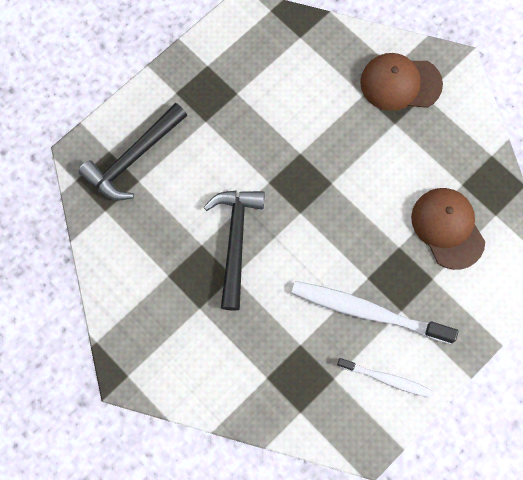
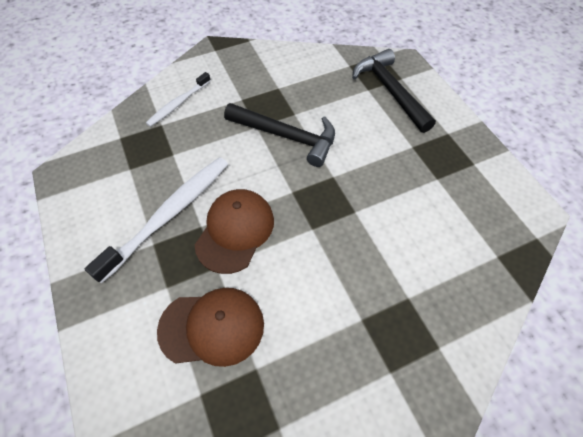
camera: 110 degrees right, 15 degrees down
white toothbrush [337,358,433,398] -> white toothbrush moved to [146,72,211,127]
brown cap [360,53,443,111] -> brown cap moved to [195,189,274,274]

